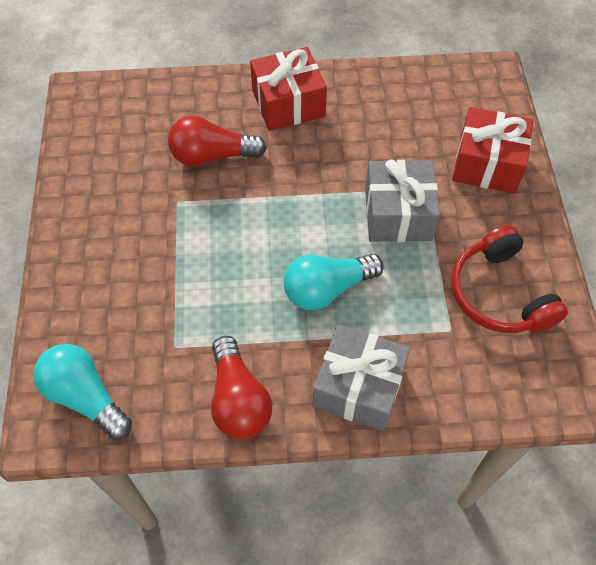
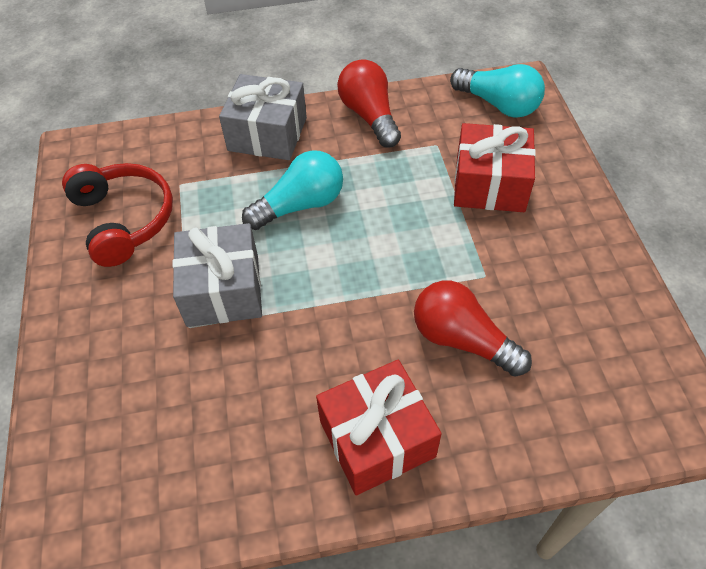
camera: 175 degrees right, 5 degrees down
red light bulb [168,116,267,166] -> red light bulb turned 135 degrees counterclockwise [414,281,532,377]
red gift [452,107,533,194] -> red gift moved to [454,123,536,212]

